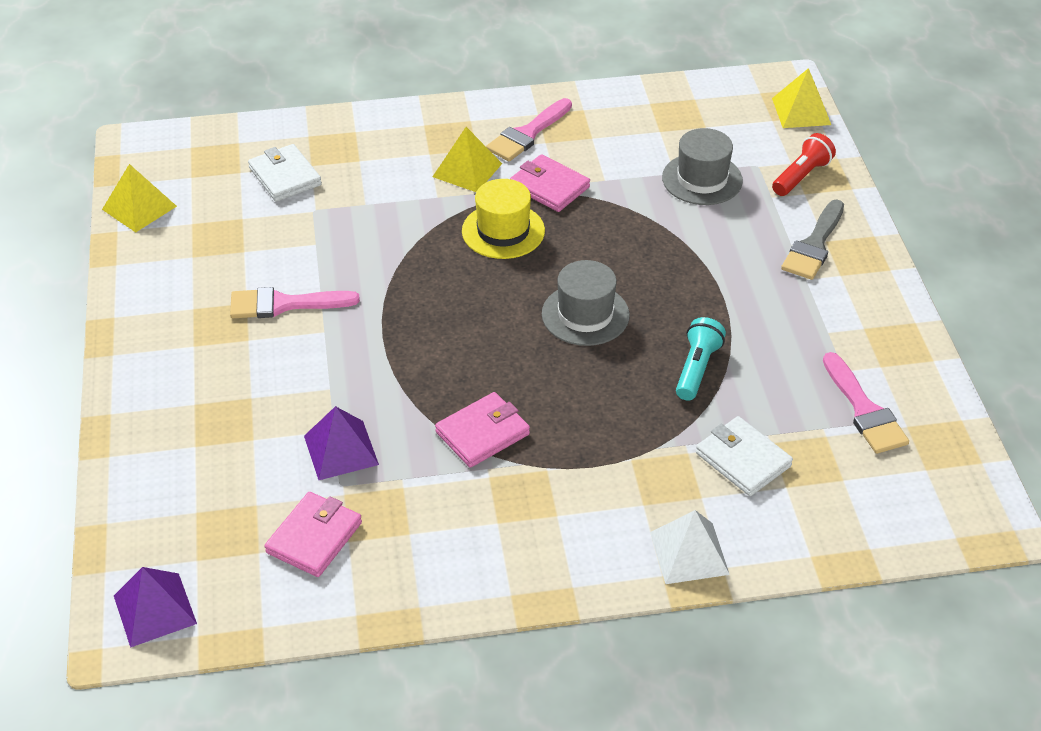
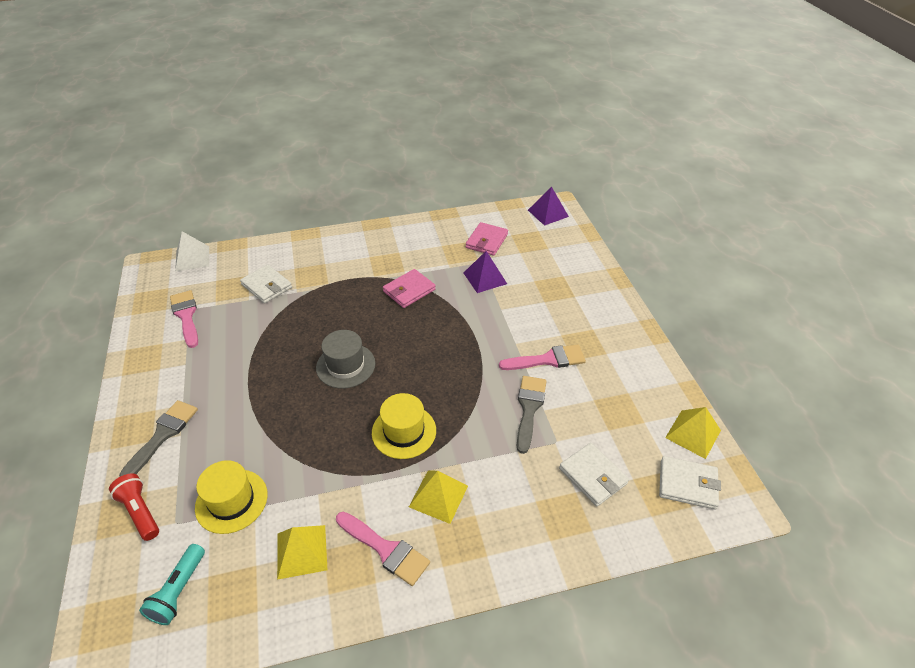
camera: 175 degrees right, 0 degrees up
pink brush [486,98,572,161] -> pink brush turned 90 degrees clockwise [336,512,430,586]
pink wallet [510,154,590,212] -> none
white pyramid [650,510,730,584] -> white pyramid moved to [175,231,209,272]
grey hat [662,128,743,205] -> yellow hat [195,460,268,534]
turquoise flashlight [676,317,726,401] -> turquoise flashlight moved to [139,544,205,625]
yellow pyramid [772,68,831,128] -> yellow pyramid moved to [277,525,327,580]
red flashlight [772,133,836,196] -> red flashlight turned 105 degrees clockwise [109,473,159,541]
none -> grey brush [517,376,546,454]
none -> white wallet [659,456,721,510]

